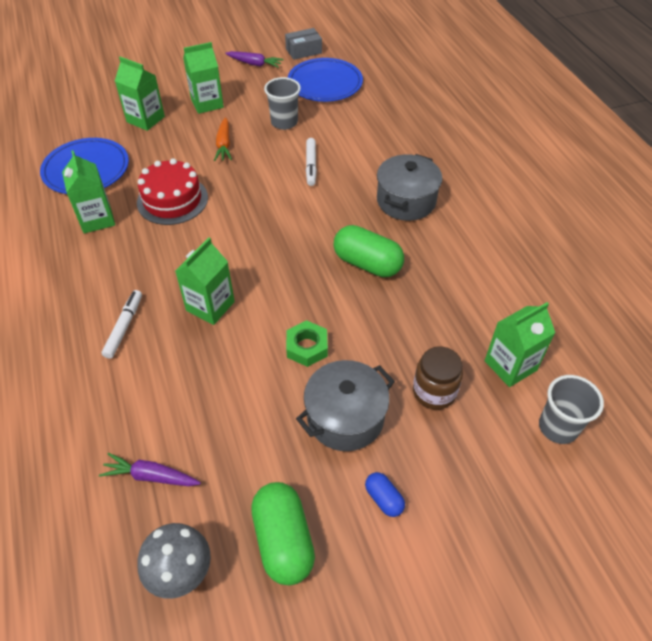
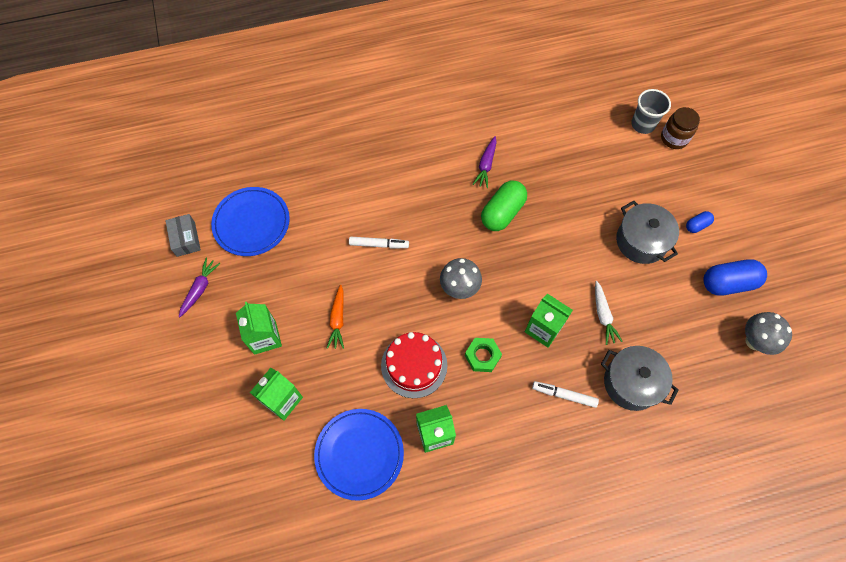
camera: 85 degrees left, 15 degrees up
purple carrot [99,453,201,486] -> purple carrot moved to [473,136,497,188]
orange carrot [214,117,232,161] -> orange carrot turned 90 degrees clockwise [327,285,344,349]
green capsule [251,482,315,585] -> blue capsule [703,259,767,296]
grey cup [264,77,301,130] -> none
green nut [286,320,328,367] -> green nut moved to [465,338,502,372]
grey pot [377,154,442,221] -> grey pot moved to [601,346,679,411]
brown jar [413,346,463,410] -> brown jar moved to [661,107,700,149]
green carton [485,302,555,387] -> none
none -> grey mushroom [440,258,482,299]
none -> white carrot [595,281,623,345]

